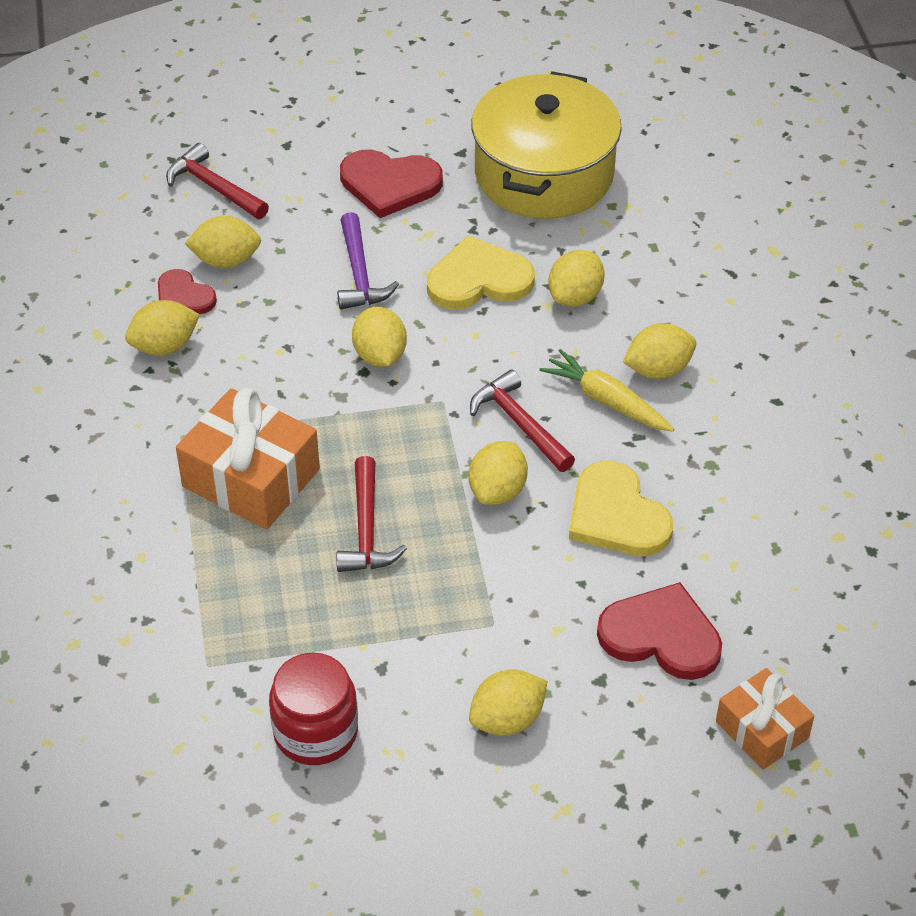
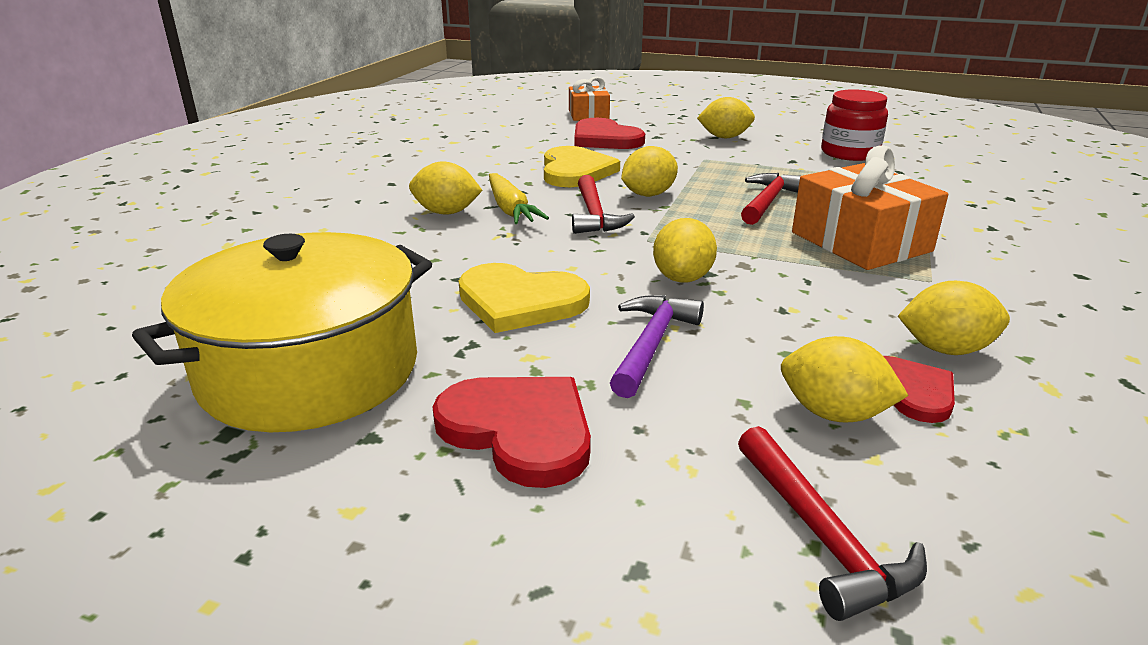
camera: 150 degrees left, 20 degrees down
yellow lemon [548,250,605,307] -> none

